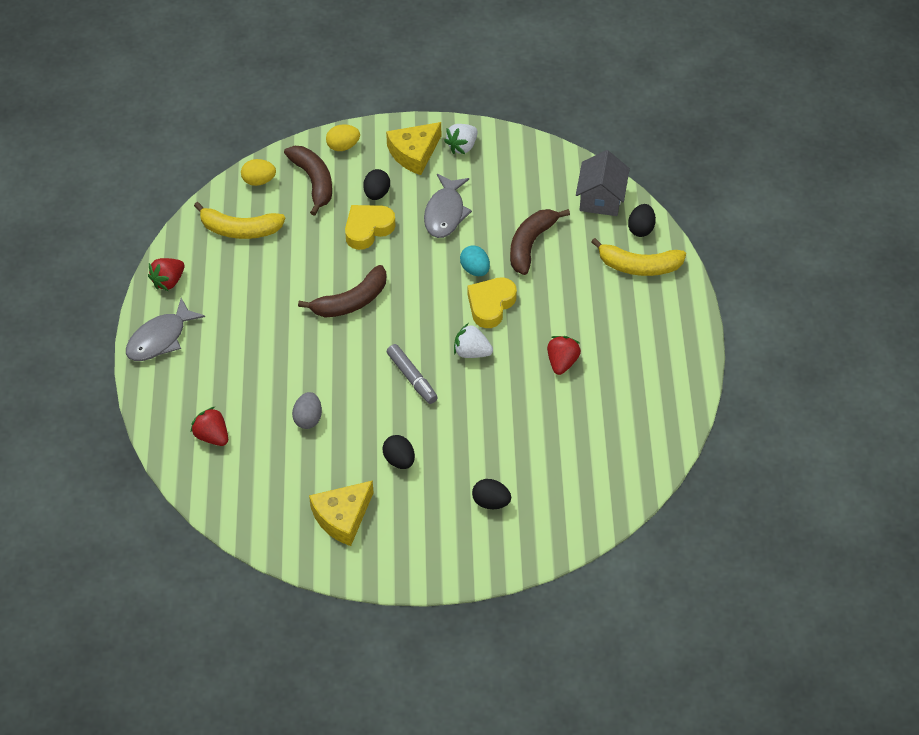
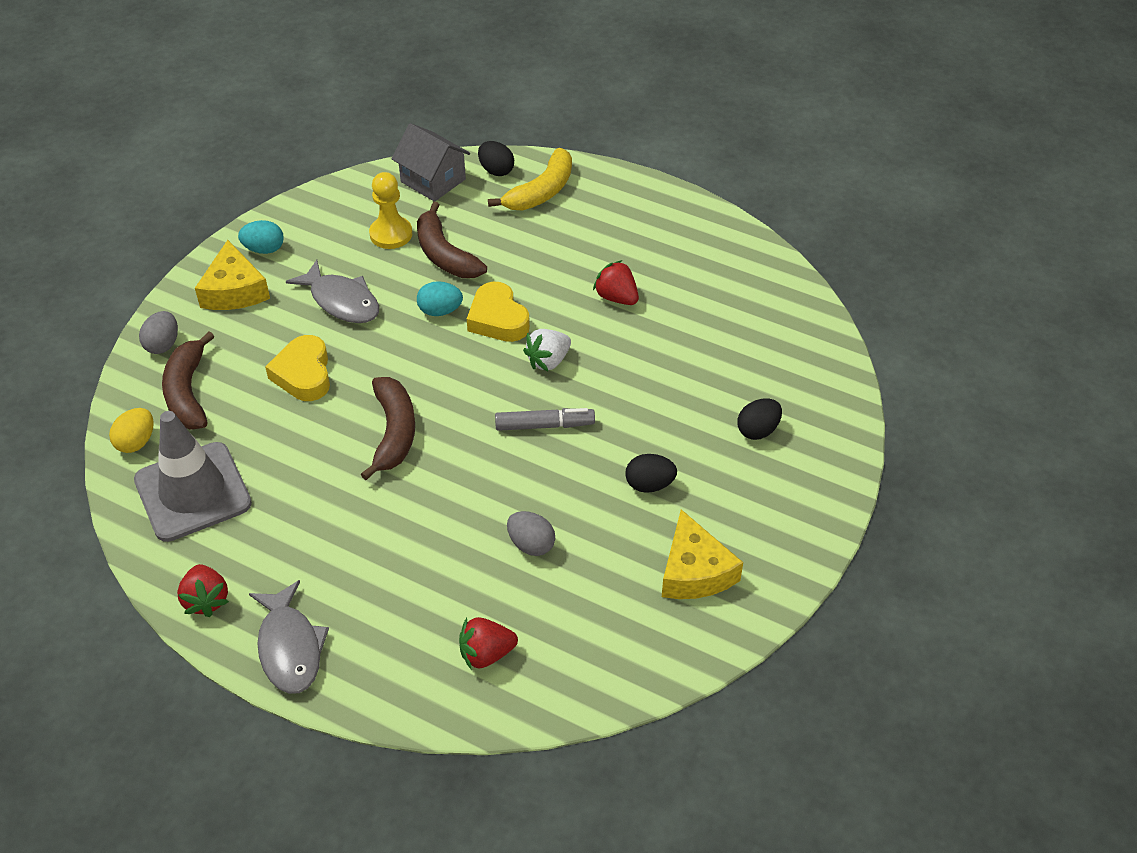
camera: 60 degrees left, 5 degrees down
yellow banana [194,202,285,239] -> grey traffic cone [134,411,252,542]
brown banana [284,146,332,216] -> brown banana turned 105 degrees counterclockwise [162,332,214,430]
yellow egg [326,124,360,151] -> grey egg [139,311,178,354]
black egg [363,169,390,200] -> none
white strawberry [444,124,478,154] -> turquoise egg [238,220,284,254]
none -> yellow pawn [369,172,412,249]

